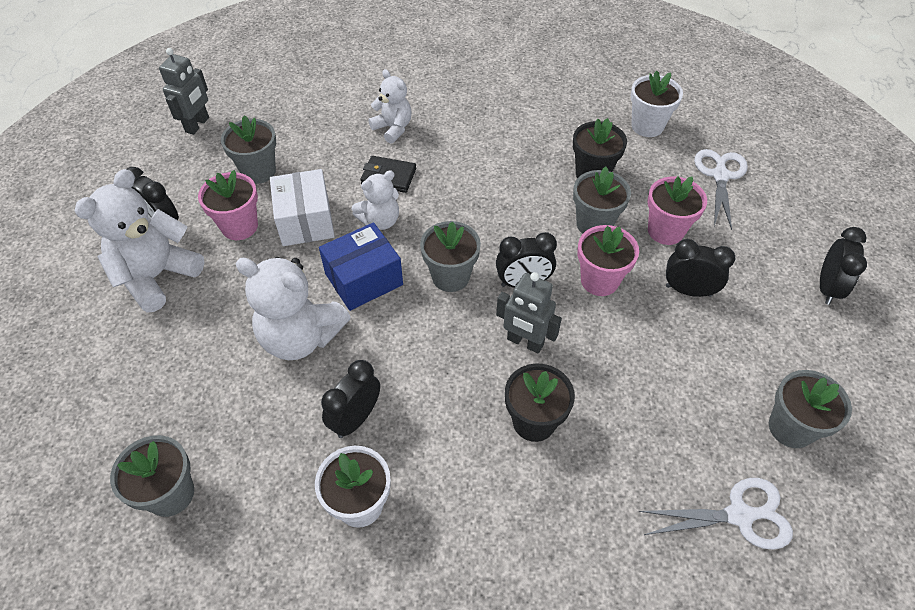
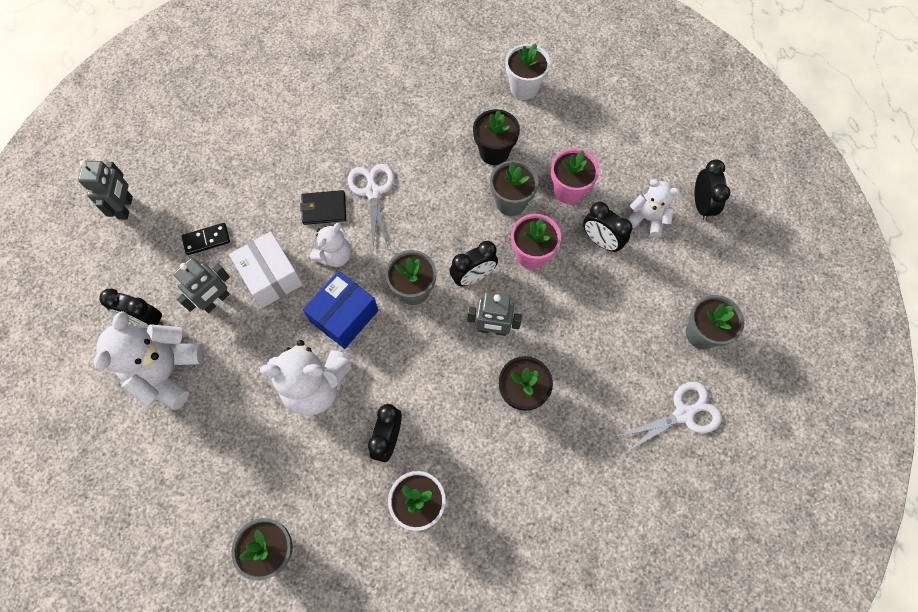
camera: 20 degrees left, 15 degrees up
pink flower pot [198,170,258,240] -> grey robot [173,258,230,313]
grey flower pot [221,115,276,184] -> black domino [182,223,230,255]
white teddy bear [368,69,411,144] -> white teddy bear moved to [627,179,680,237]
black clock [666,239,735,297] -> black clock turned 135 degrees counterclockwise [583,202,633,252]
white scissors [694,149,748,230] -> white scissors moved to [348,164,394,247]

